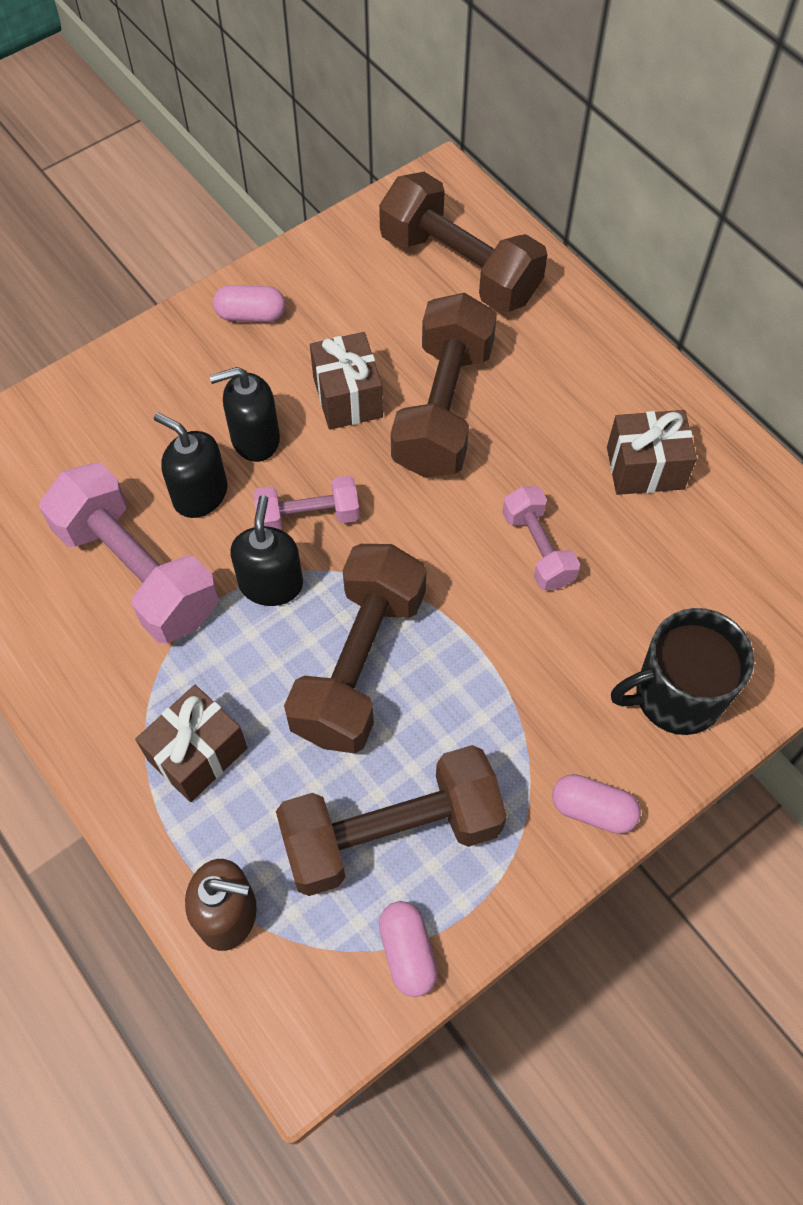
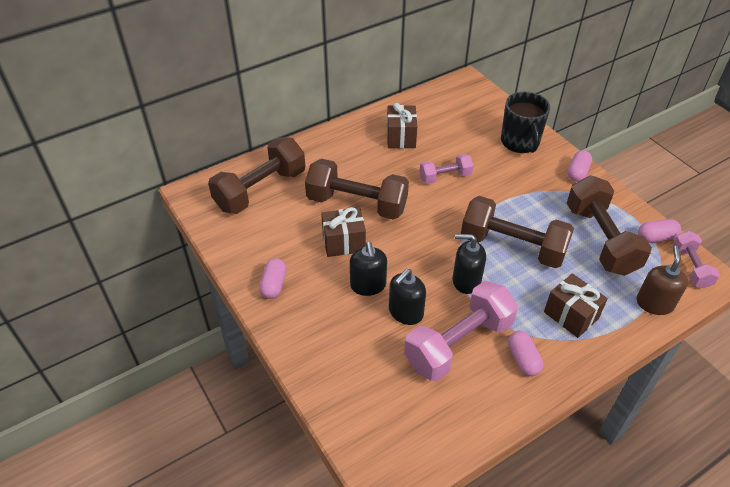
camera: 85 degrees left, 15 degrees down
pink dumbbell [254,476,359,530] -> pink dumbbell moved to [673,231,720,288]
none -> pink capsule [508,331,543,376]

